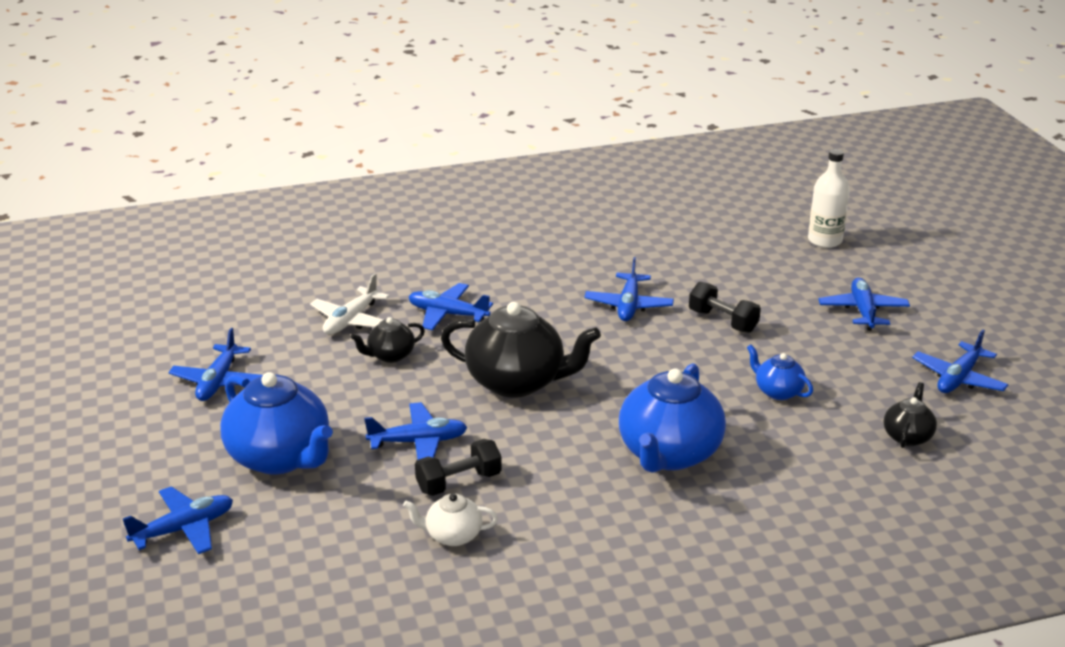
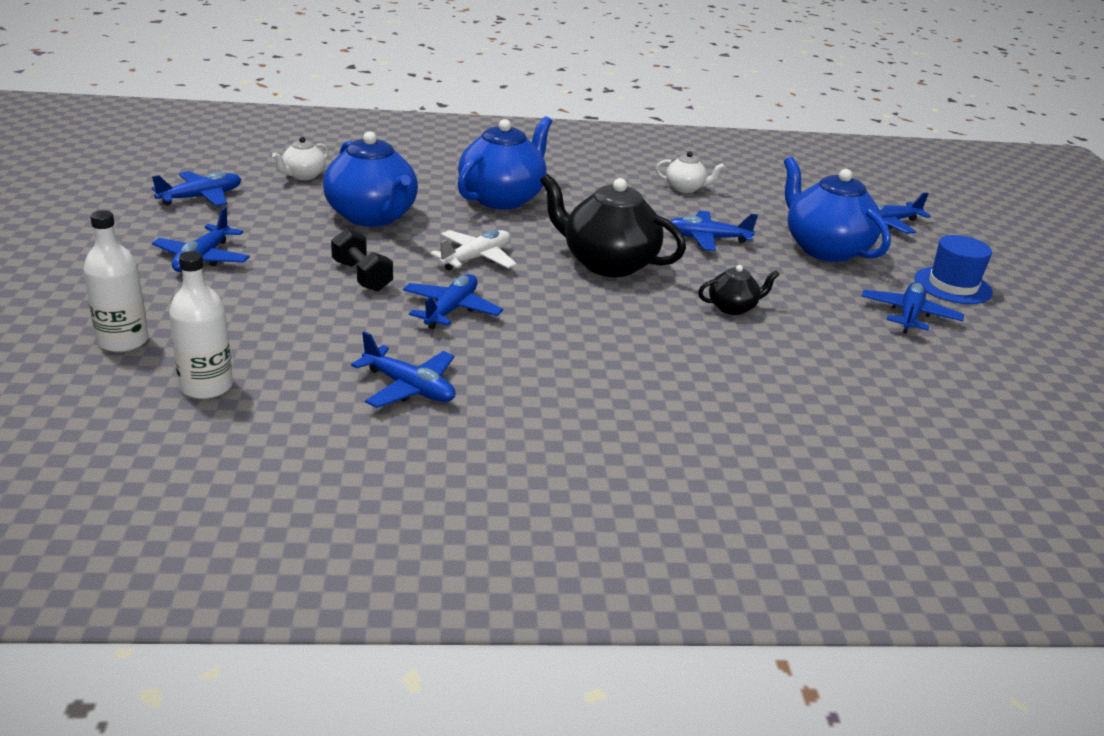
camera: 170 degrees left, 0 degrees up
white plane [310,273,389,335] -> white plane moved to [430,230,517,271]
blue plane [409,283,493,330] -> blue plane moved to [351,331,456,408]
black dumbbell [415,439,502,496] -> none
blue teapot [747,345,813,400] -> blue teapot [323,131,418,227], size x2.02
black teapot [884,382,937,448] -> white teapot [272,137,329,180]
none -> white bottle [169,251,233,399]
none -> blue hat [914,235,993,304]

